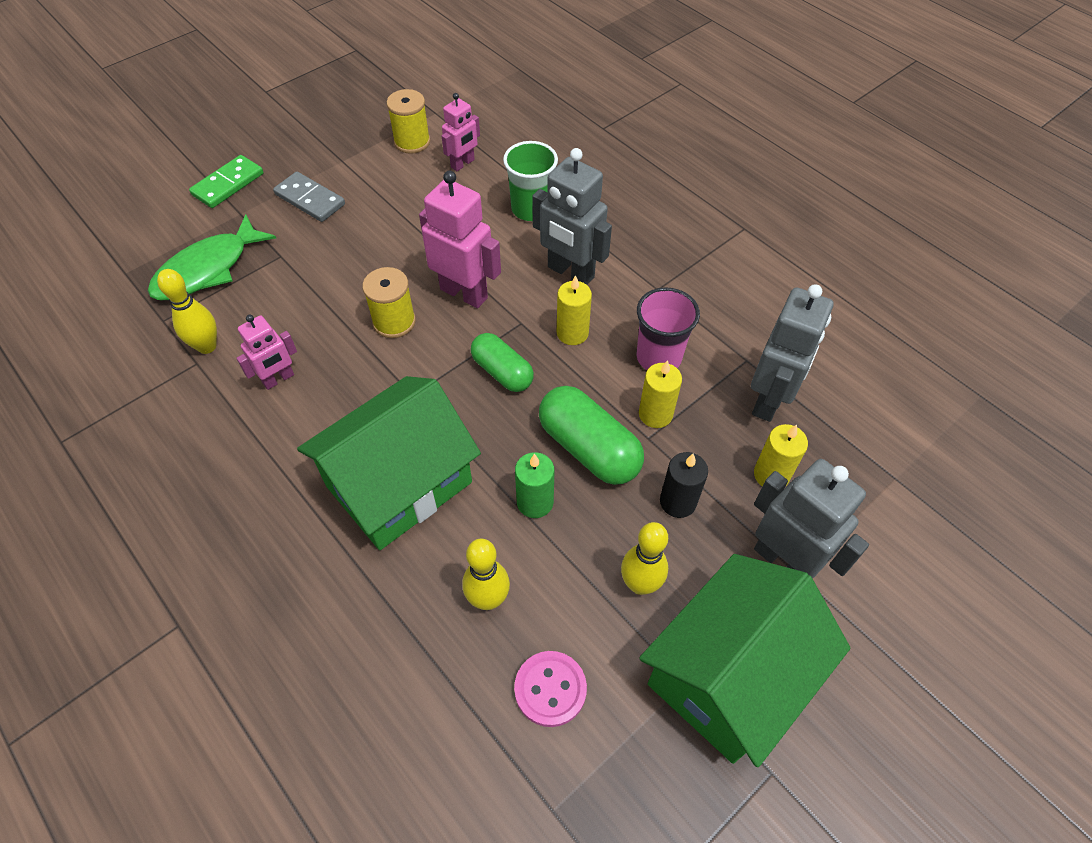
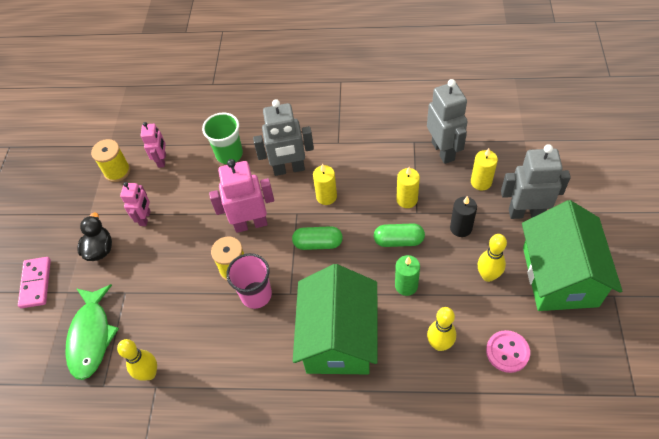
camera: 40 degrees left, 0 degrees up
green domino [189,155,263,208] -> pink domino [18,257,51,308]
pink robot [236,315,297,390] -> pink robot moved to [120,182,151,226]
grey domino [273,172,345,222] -> black duck [77,212,112,261]
green capsule [539,386,644,485] -> green capsule [374,223,425,247], size x0.66
pink cup [637,287,700,370] -> pink cup moved to [226,253,272,309]

